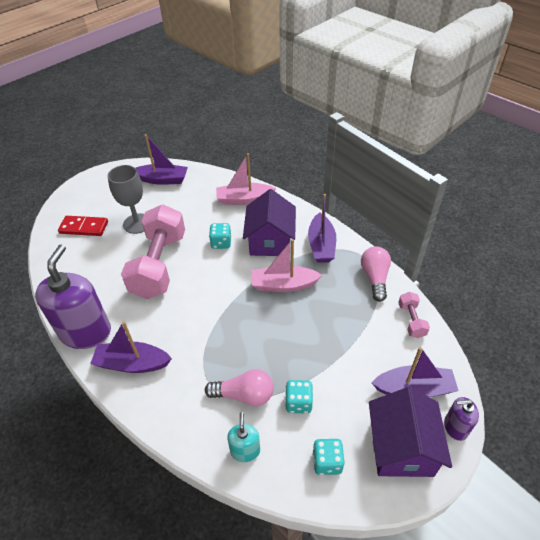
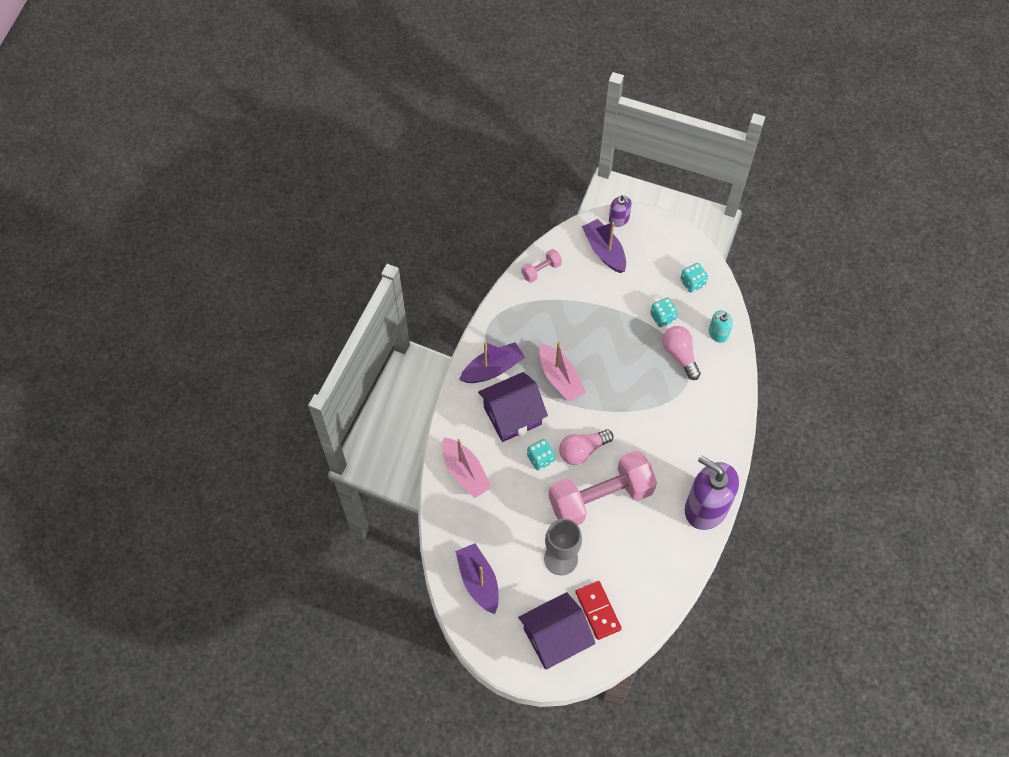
camera: 120 degrees left, 15 degrees up
purple soap dispenser [35,245,111,349] -> purple soap dispenser turned 60 degrees clockwise [685,455,739,530]
purple boat [90,321,172,373] -> none
pink light bulb [361,246,391,302] -> pink light bulb moved to [559,429,614,465]
purple house [369,387,452,477] -> purple house moved to [518,592,595,670]

